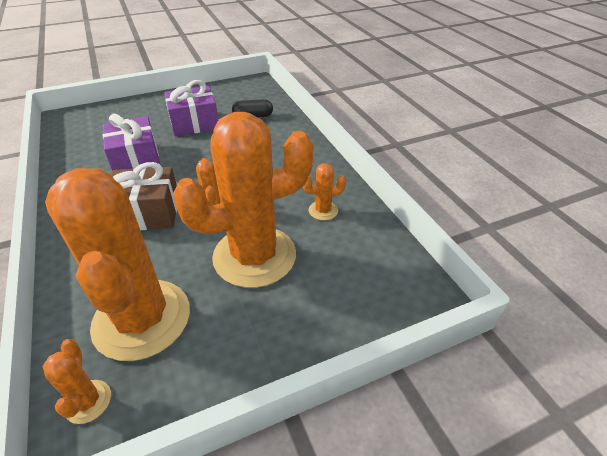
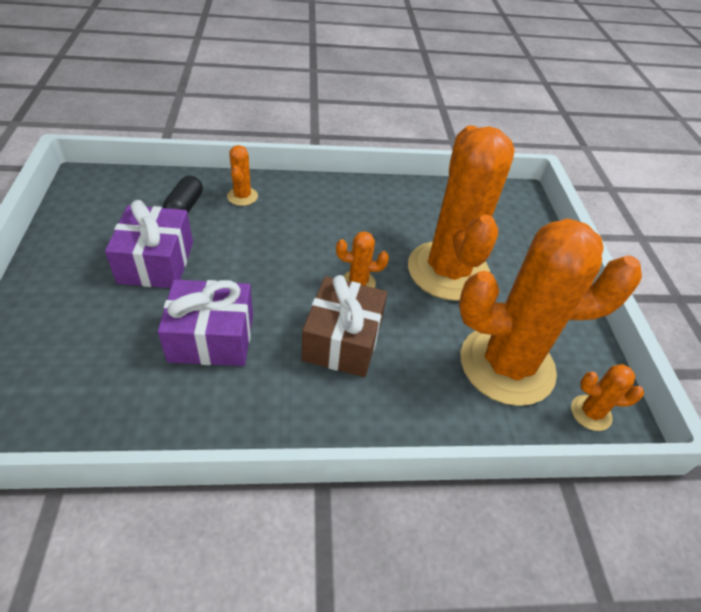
camera: 75 degrees left, 5 degrees up
orange cactus [303,163,346,220] -> orange cactus moved to [227,145,258,206]

